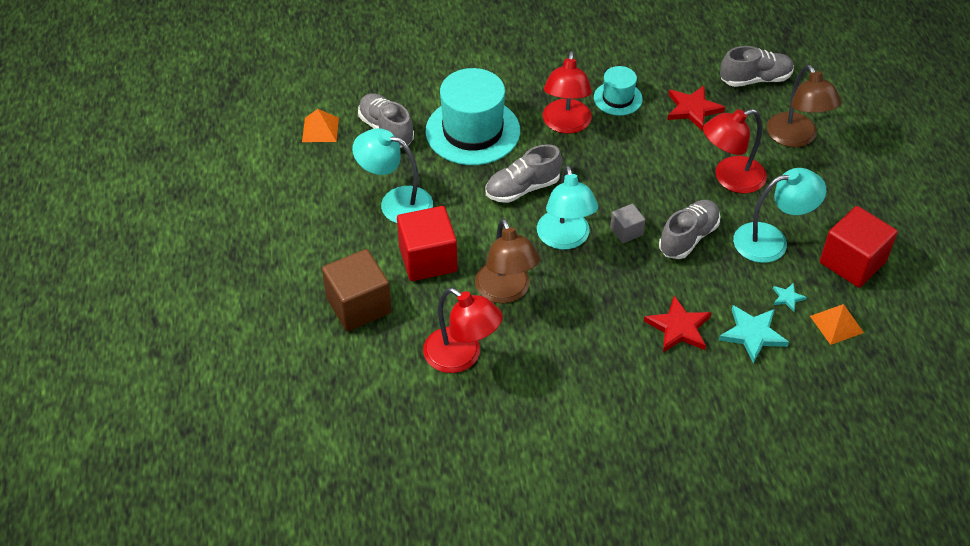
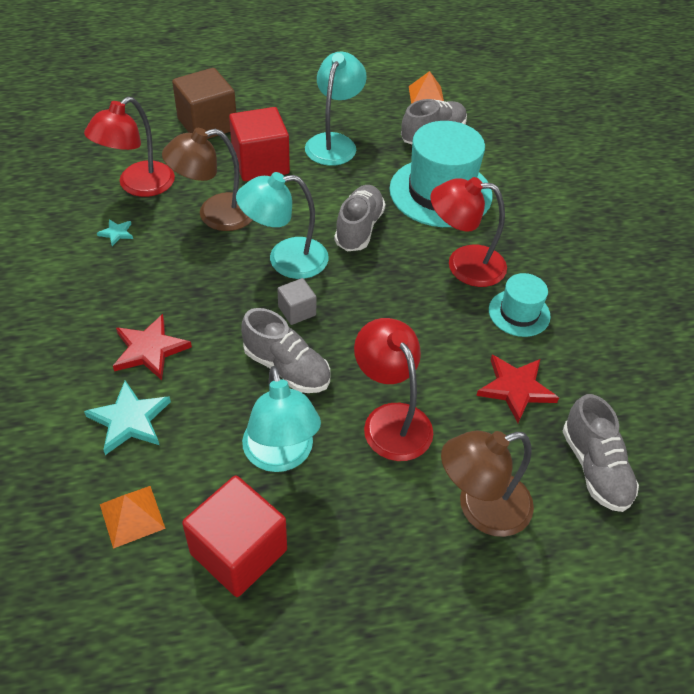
camera: 85 degrees right, 0 degrees up
grey shoe [485,144,562,203] -> grey shoe turned 45 degrees clockwise [334,185,385,251]
turquoise star [773,283,807,312] -> turquoise star moved to [97,219,133,246]

